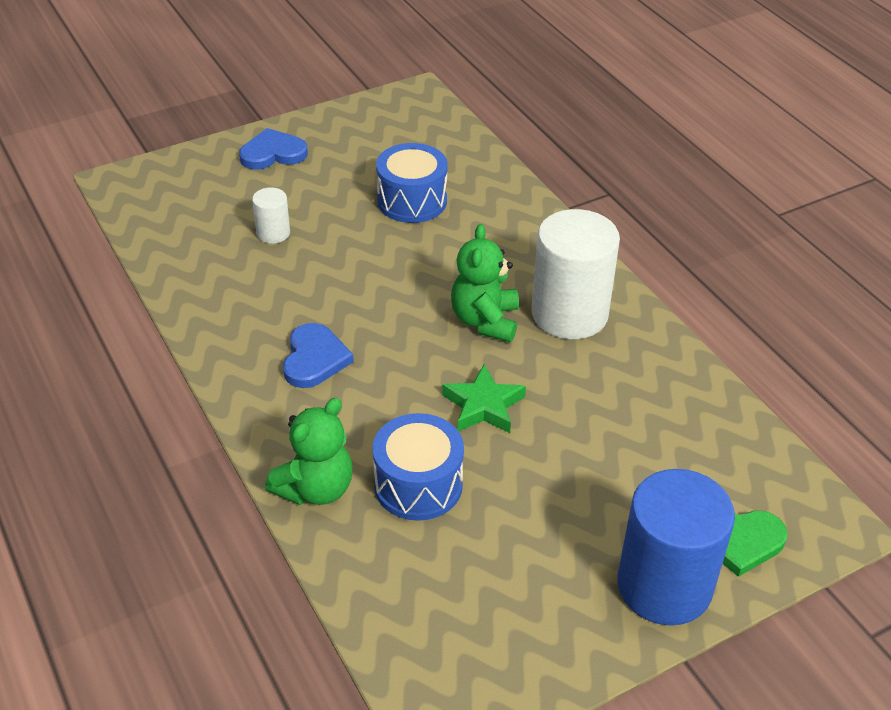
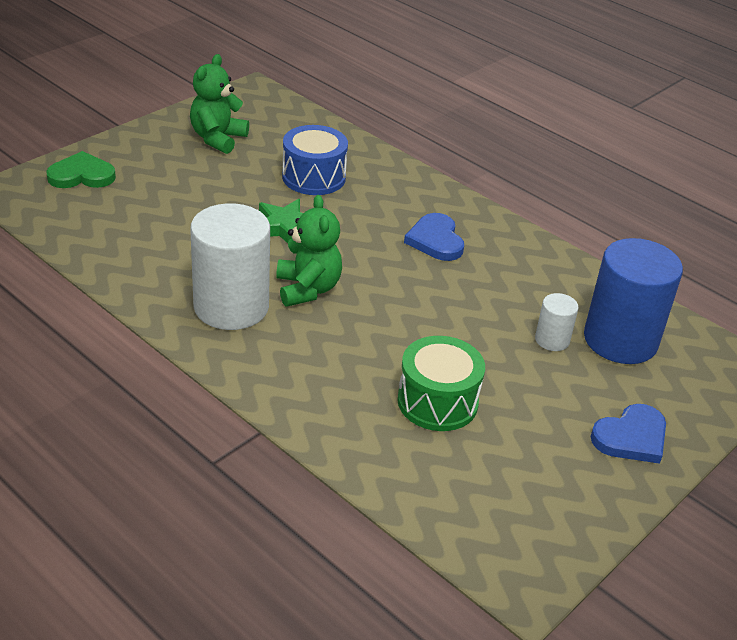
camera: 160 degrees right, 5 degrees down
green teddy bear [265,398,353,505] -> green teddy bear moved to [190,54,249,154]
blue drum [376,143,448,223] -> green drum [398,336,485,431]
blue cylinder [617,469,735,625] -> blue cylinder moved to [584,238,683,364]

